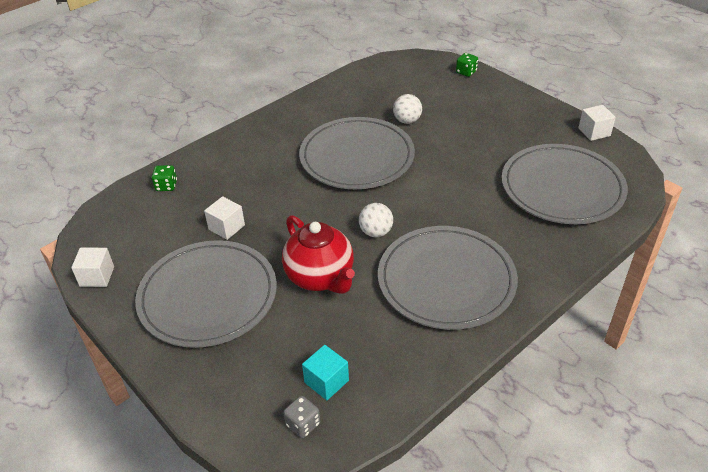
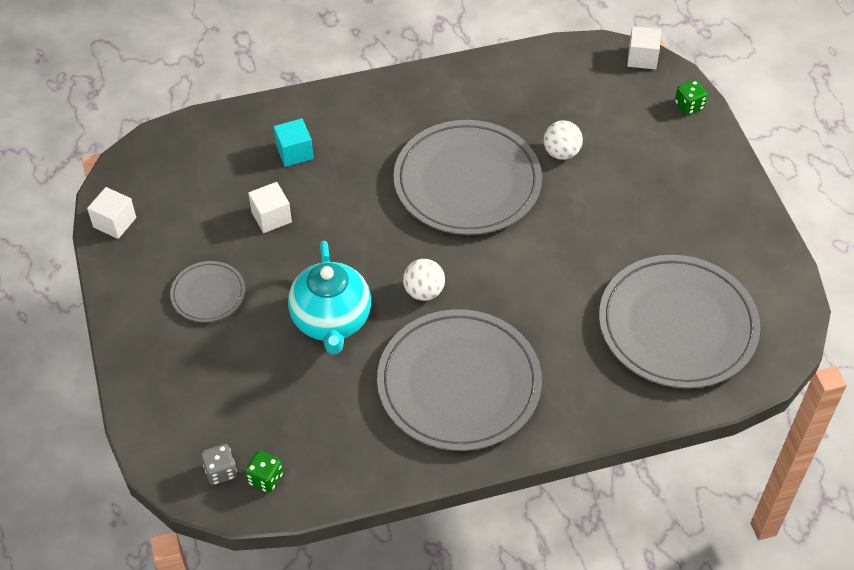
camera: 25 degrees right, 10 degrees up
grey plate [135,240,277,348] -> grey plate [170,261,245,322], size x0.48
green dice [152,165,177,191] -> green dice moved to [245,451,283,493]
red teapot [282,215,355,294] -> turquoise teapot [288,241,371,355]
turquoise cube [302,345,349,400] -> turquoise cube moved to [274,118,313,167]
white cube [578,105,616,141] -> white cube moved to [627,26,661,69]

